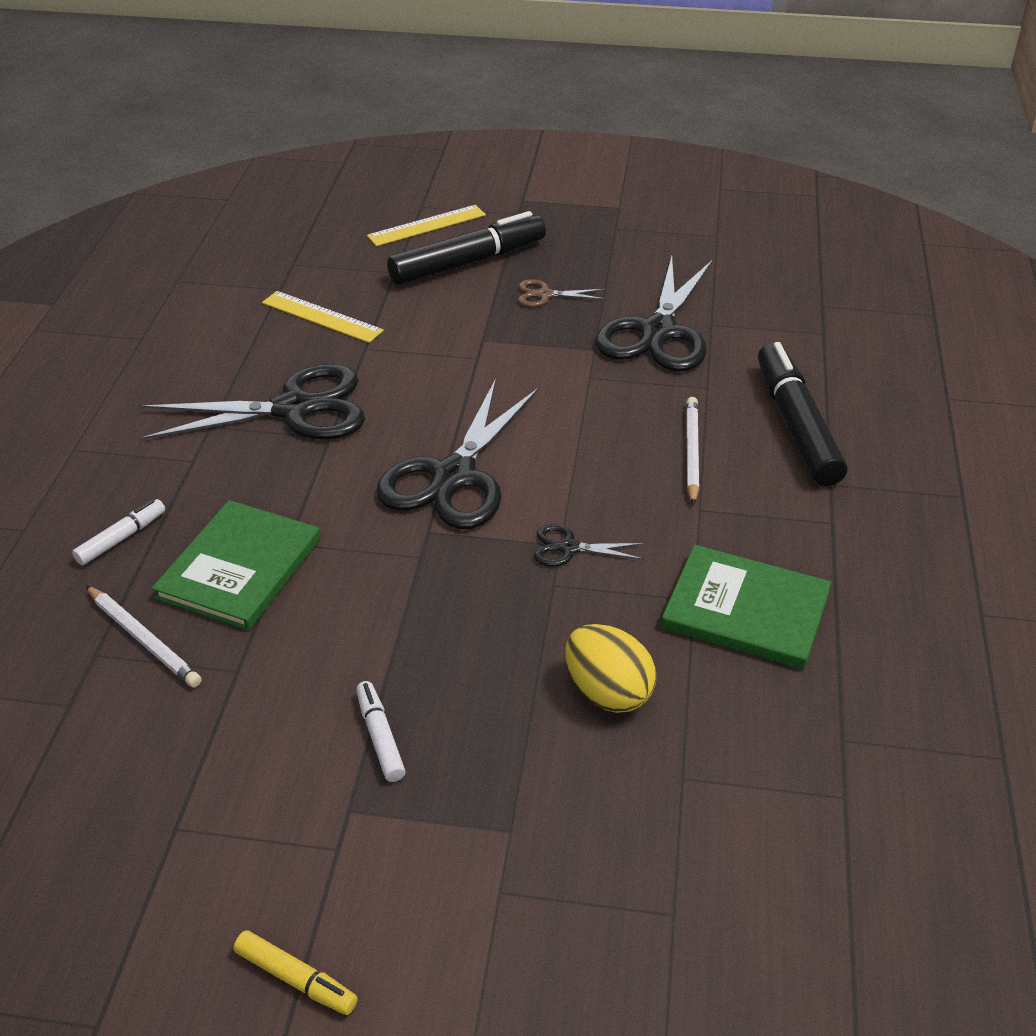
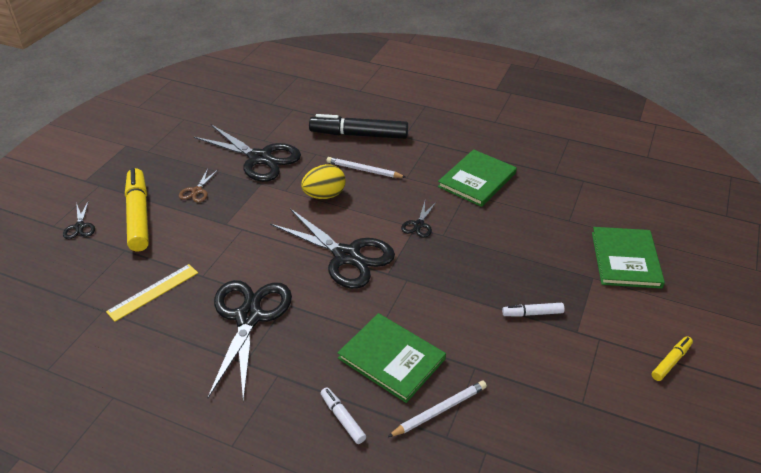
camera: 75 degrees left, 0 degrees up
yellow ruler [367,205,486,246] -> black scissors [63,200,95,239]
black marker [387,211,546,285] -> yellow marker [125,168,149,251]
yellow egg [565,624,656,713] -> yellow egg moved to [301,164,345,199]
none -> green book [592,227,665,289]

